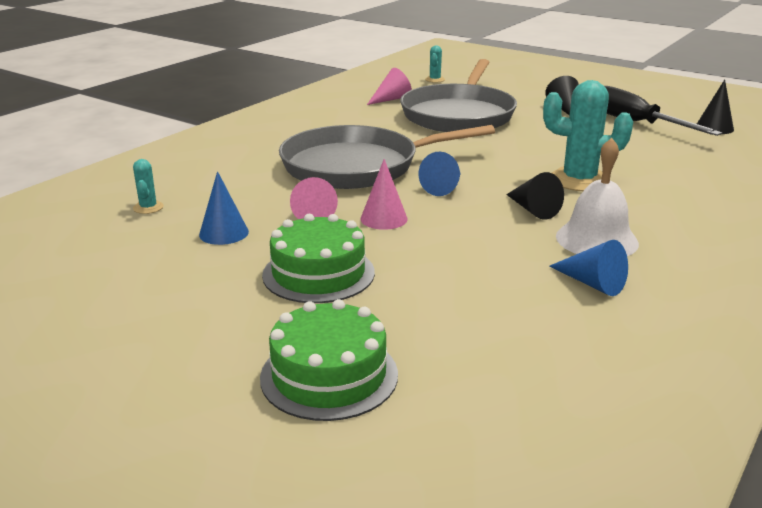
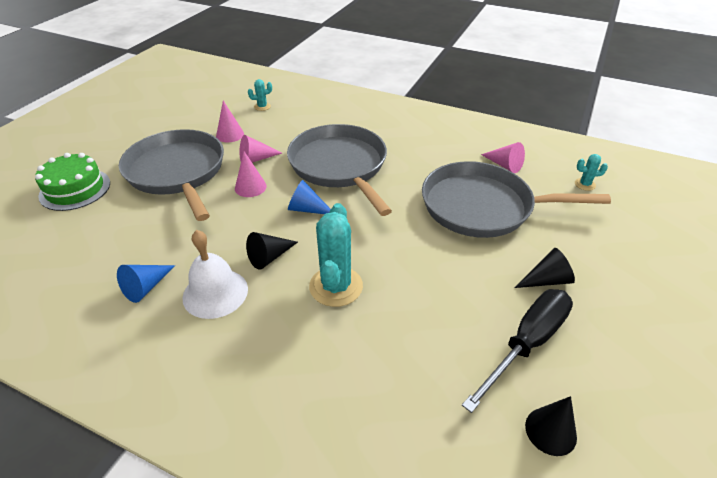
camera: 80 degrees right, 15 degrees up
blue cone [199,171,249,245] -> pink cone [216,101,244,142]
green cake [262,214,375,303] -> grey pan [119,129,224,221]

